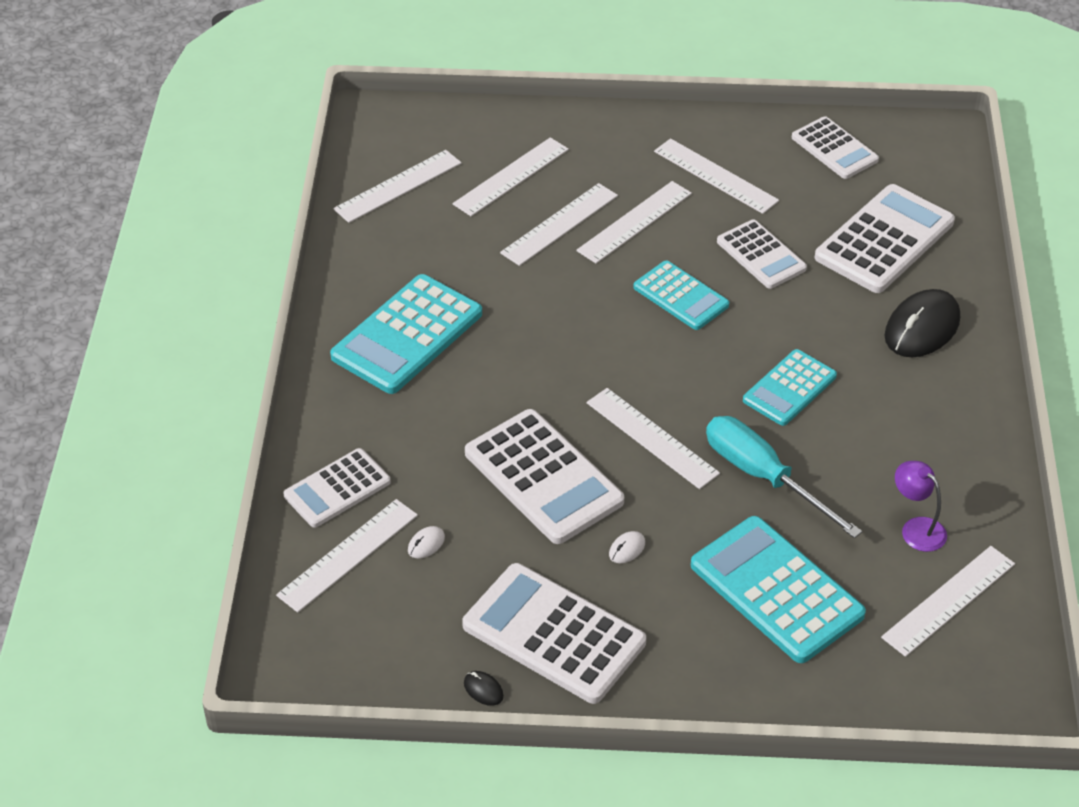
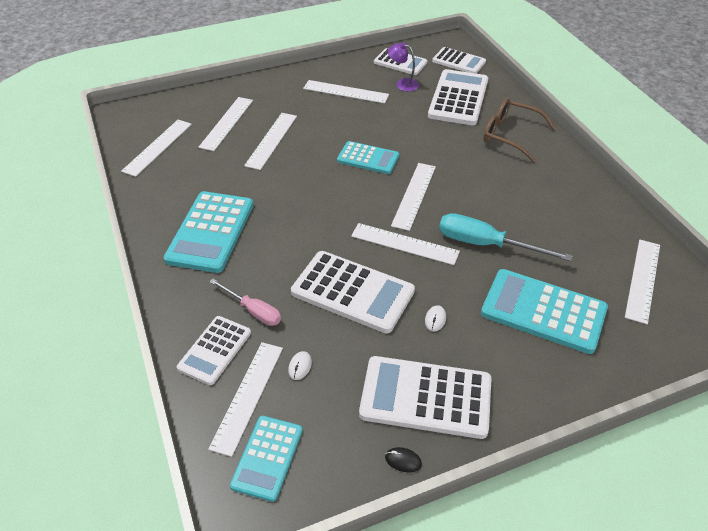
camera: 25 degrees left, 0 degrees up
white ruler [576,181,692,264] -> white ruler moved to [391,163,436,231]
white calculator [717,220,807,289] -> white calculator moved to [432,47,486,74]
turquoise calculator [743,349,837,426] -> turquoise calculator moved to [230,416,303,502]
black mouse [885,289,960,357] -> brown glasses [483,98,556,163]
purple lamp [895,461,947,552] -> purple lamp moved to [388,42,419,92]
none -> pink screwdriver [209,279,281,326]

